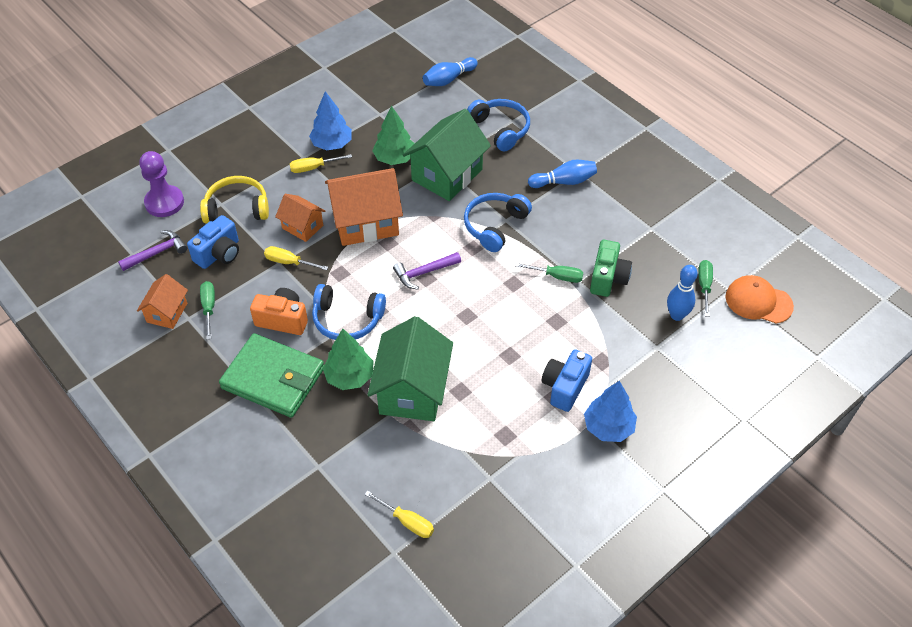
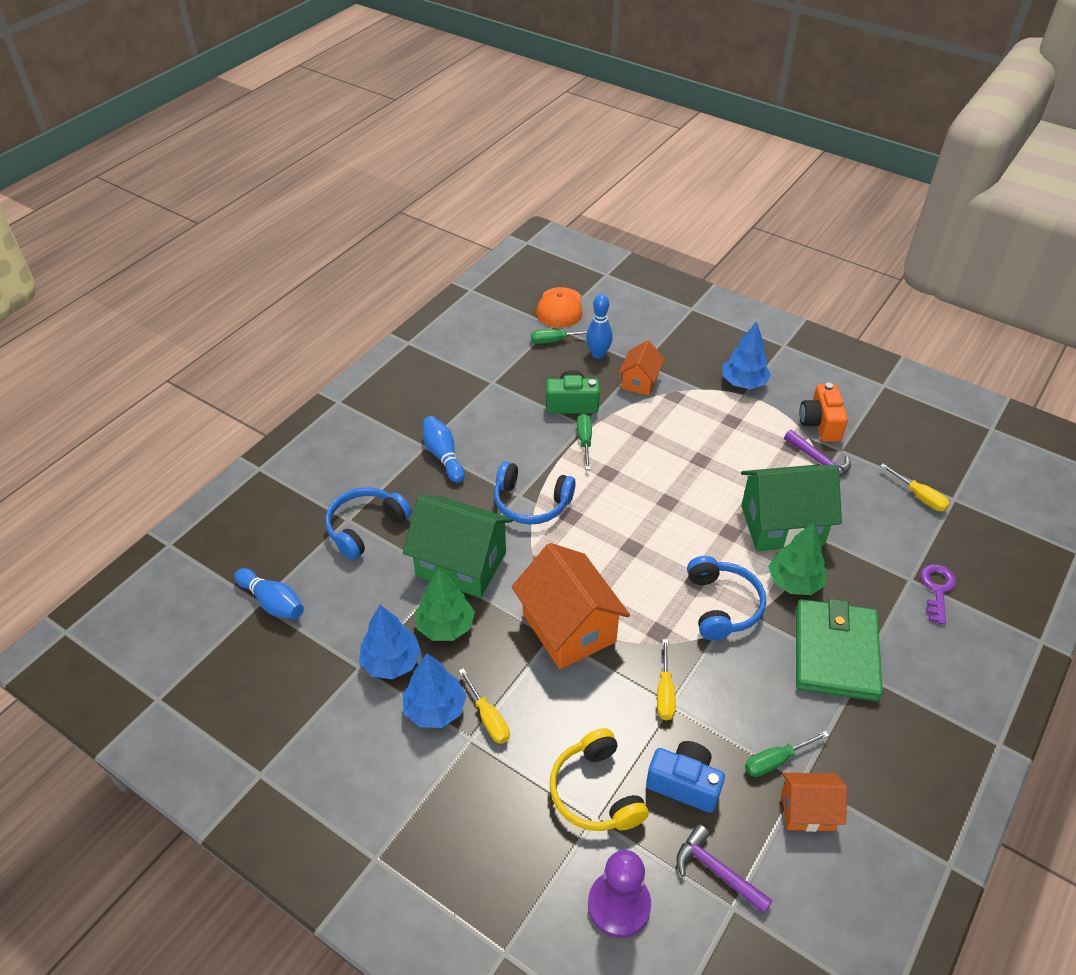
camera: 105 degrees left, 5 degrees down
orange camera [250,288,308,335] -> orange camera moved to [799,383,848,442]
orange house [275,194,325,242] -> orange house moved to [618,340,665,395]
yellow screwdriver [365,490,434,538] -> yellow screwdriver turned 120 degrees clockwise [880,464,950,511]
purple hammer [393,252,461,289] -> purple hammer moved to [784,430,851,478]
blue camera [542,350,592,412] -> none
none -> blue tree [359,605,421,679]
none -> purple key [921,564,956,625]

